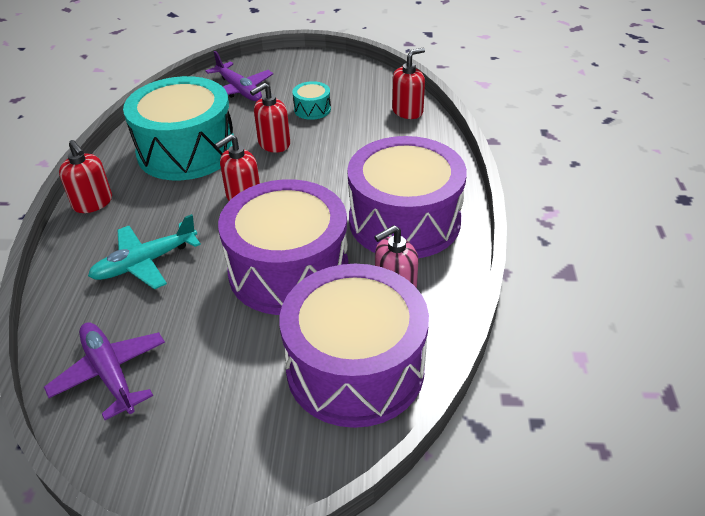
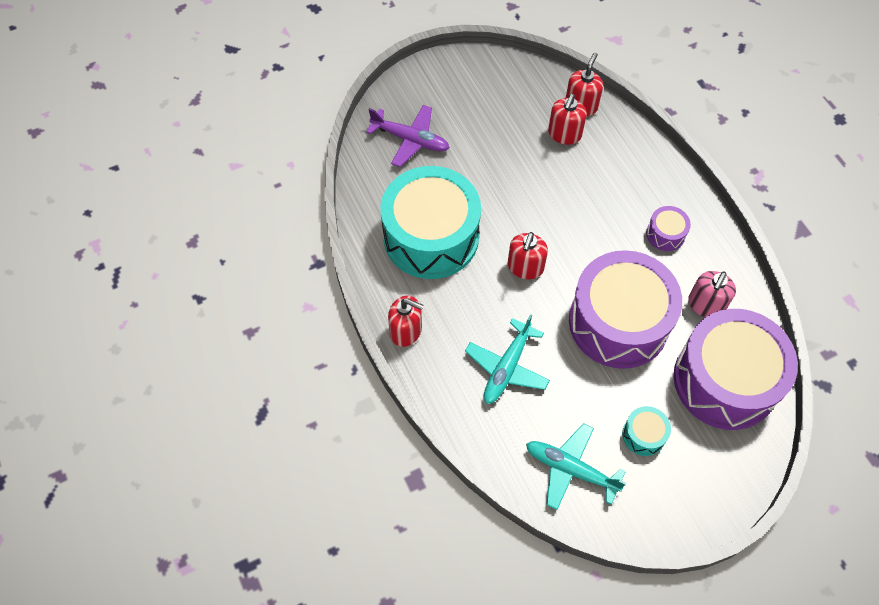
camera: 30 degrees left, 20 degrees up
purple plane [44,322,165,420] -> turquoise plane [526,423,626,510]
red soap dispenser [250,83,290,153] -> red soap dispenser moved to [548,94,587,145]
turquoise drum [292,81,331,120] -> turquoise drum moved to [622,406,671,456]
purple drum [347,136,467,258] -> purple drum [646,206,691,251], size x0.41

